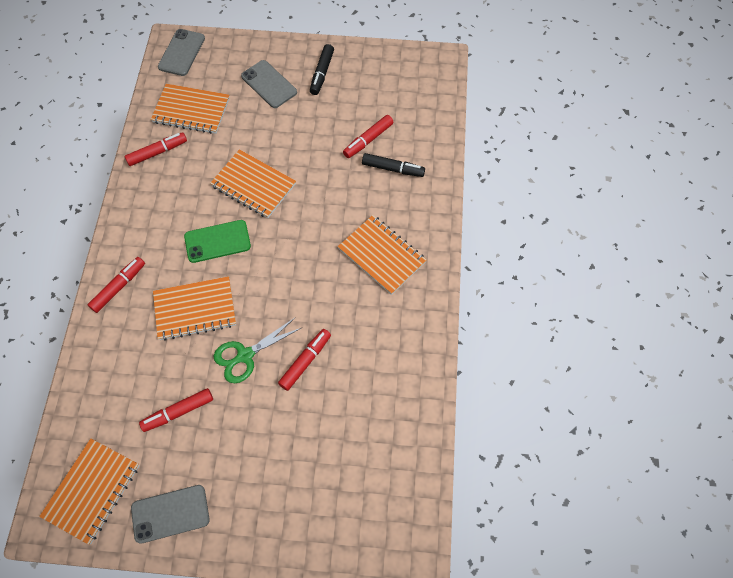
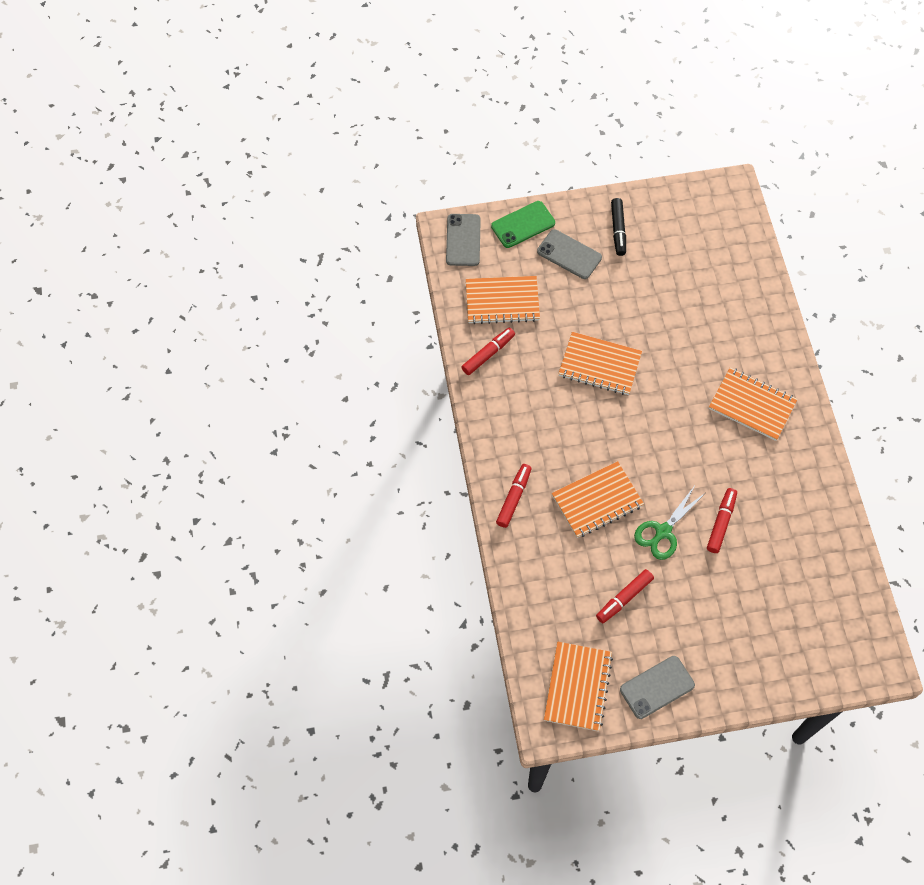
camera: 15 degrees left, 0 degrees up
green phone [184,220,251,263] -> green phone moved to [491,201,555,248]
red marker [343,115,393,158] -> none
black marker [362,153,425,177] -> none

